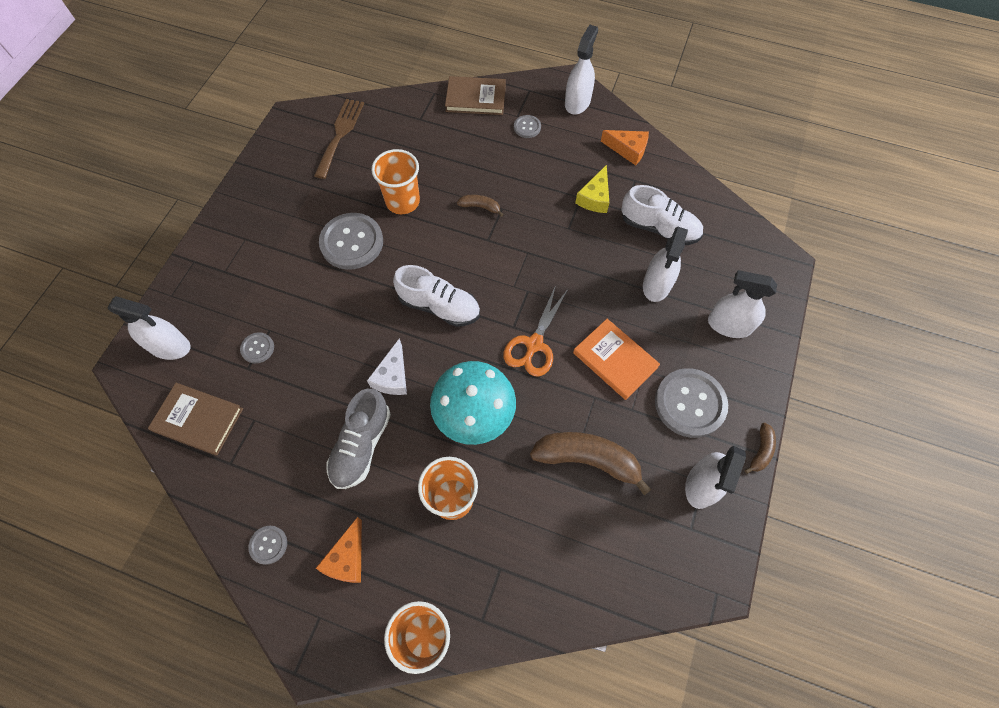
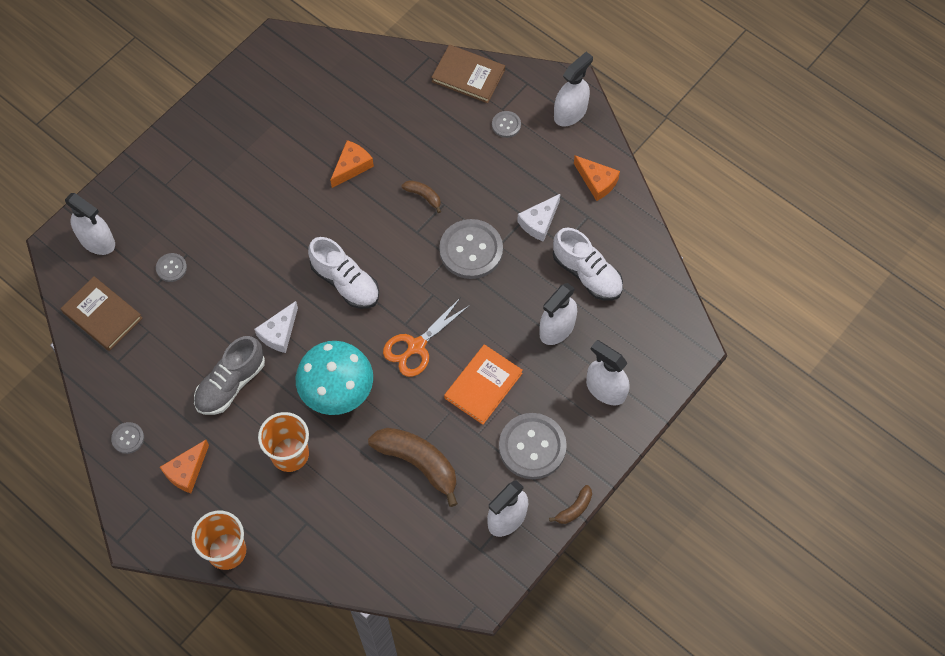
camera: 20 degrees right, 0 degrees up
brown fork [314,99,364,179] -> none
grey button [319,213,383,270] -> grey button moved to [439,219,503,279]
orange cup [372,149,420,214] -> orange cheese [330,140,374,188]
orange book [573,319,660,400] -> orange book turned 60 degrees clockwise [444,344,523,425]
yellow cheese [575,165,609,213] -> white cheese [517,193,561,242]

